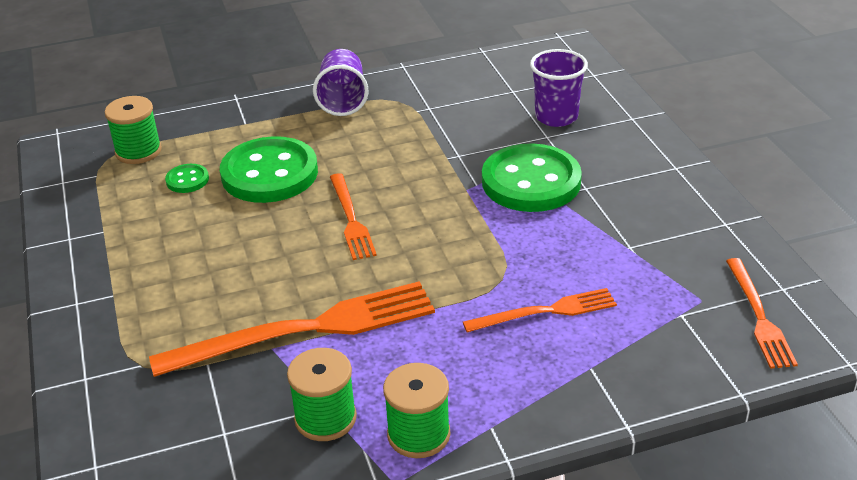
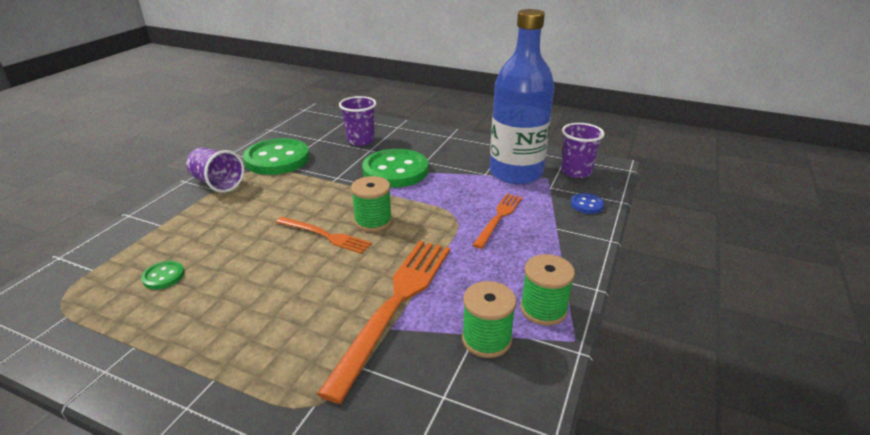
camera: 50 degrees left, 5 degrees down
green spool [105,96,162,164] -> green spool moved to [351,176,392,232]
green button [220,136,318,203] -> green button moved to [243,138,309,175]
orange fork [726,258,798,369] -> purple cup [561,123,605,178]
none -> blue bottle [490,9,555,184]
none -> blue button [571,193,604,214]

